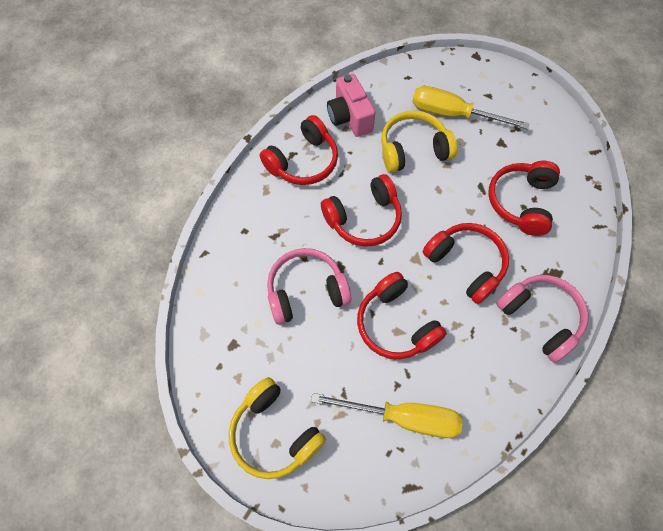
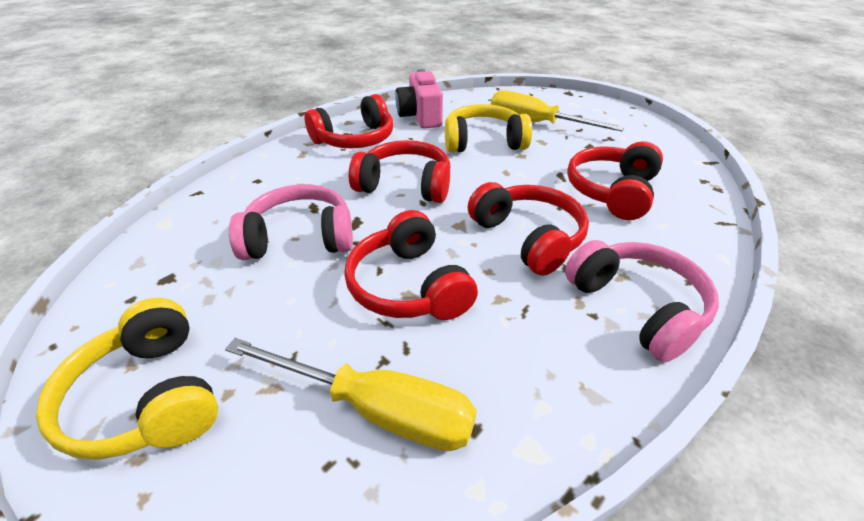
camera: 10 degrees right, 25 degrees down
red headphones [321,174,402,247] -> red headphones turned 150 degrees counterclockwise [349,140,451,203]

